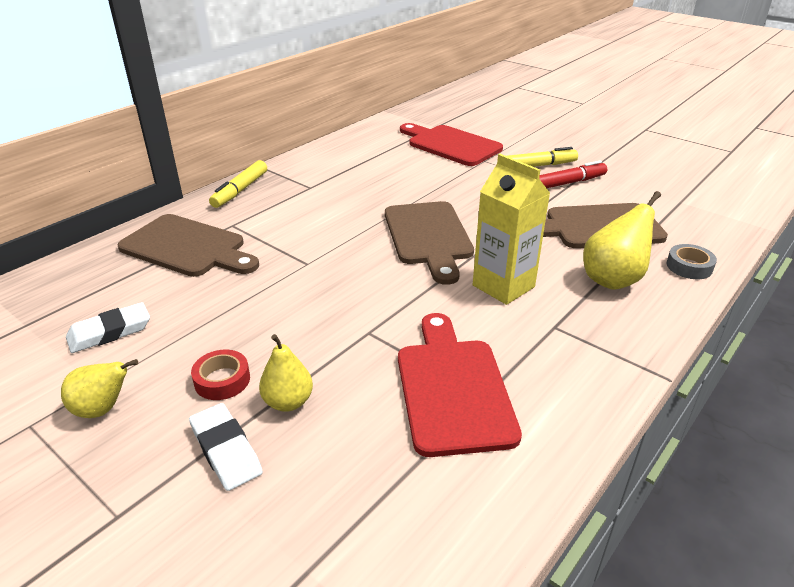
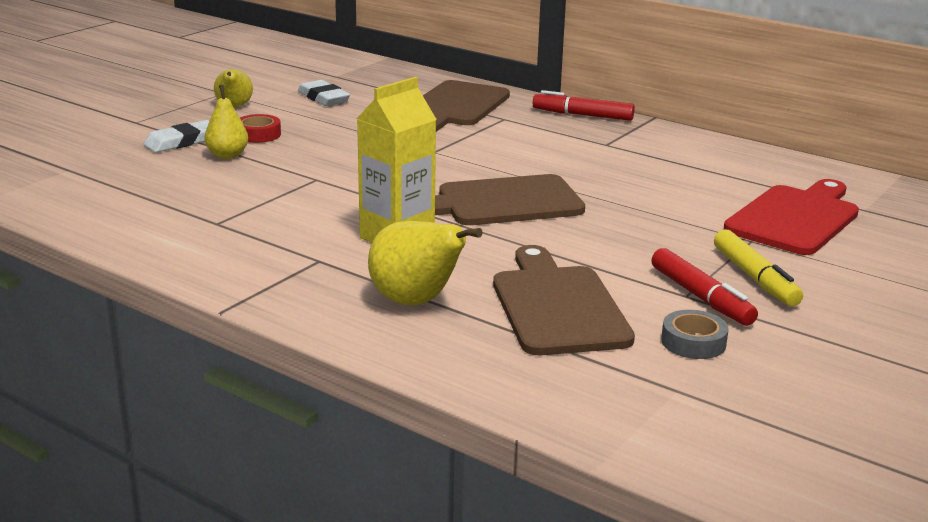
camera: 85 degrees right, 10 degrees down
yellow marker [209,160,267,208] -> red marker [533,90,635,121]
red cutting board [398,313,522,457] -> none
grey tape [666,244,717,279] -> grey tape moved to [661,310,729,359]

